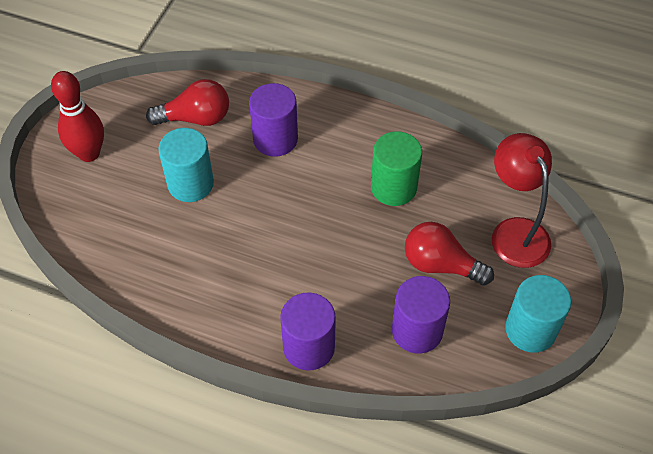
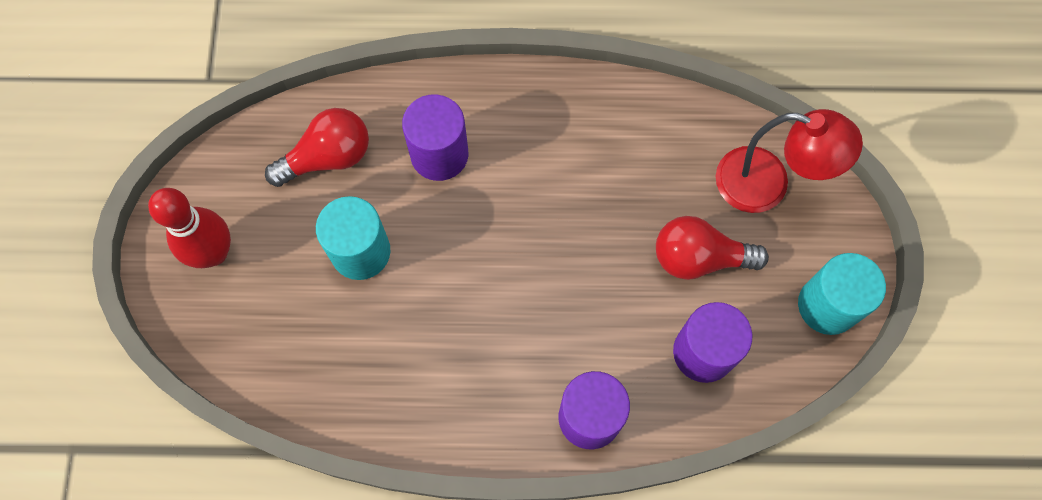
camera: 20 degrees left, 15 degrees up
green cylinder [371,131,422,206] -> none
red lamp [492,133,552,268] -> red lamp turned 150 degrees clockwise [716,109,863,213]

